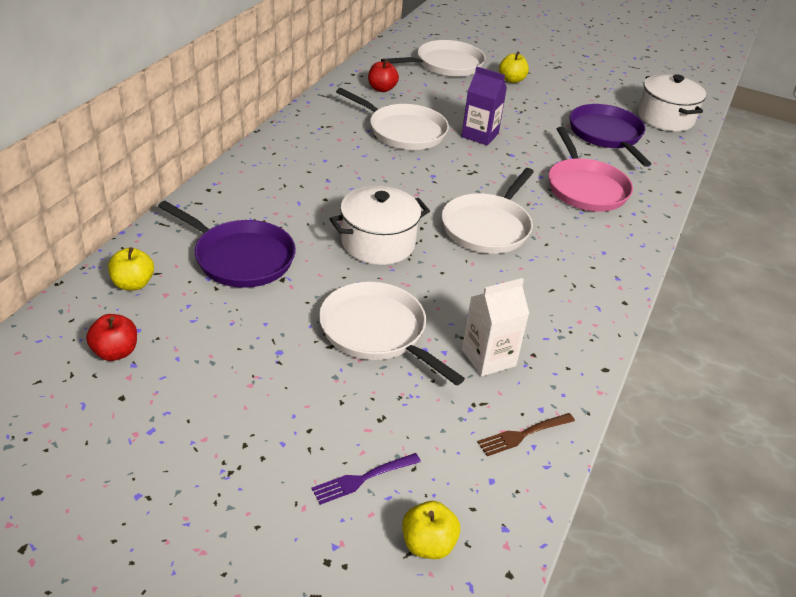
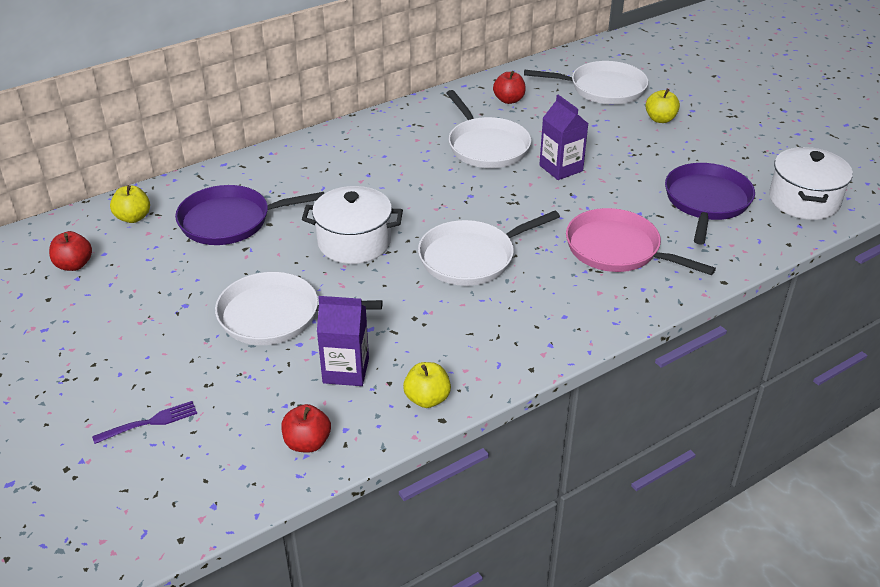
camera: 35 degrees right, 0 degrees up
purple pan [158,201,296,288] -> purple pan turned 105 degrees clockwise [175,185,324,245]
purple fork [312,453,421,505] -> purple fork turned 150 degrees clockwise [92,401,197,444]
white pan [319,282,465,386] -> white pan turned 75 degrees counterclockwise [215,272,383,345]
yellow apple [402,501,460,559] -> yellow apple moved to [403,362,451,408]
white carton [462,278,529,376] -> purple carton [317,296,369,386]
brown fork [477,413,575,456] -> red apple [281,404,331,453]
pink pan [548,127,633,212] -> pink pan turned 105 degrees clockwise [566,208,716,275]

